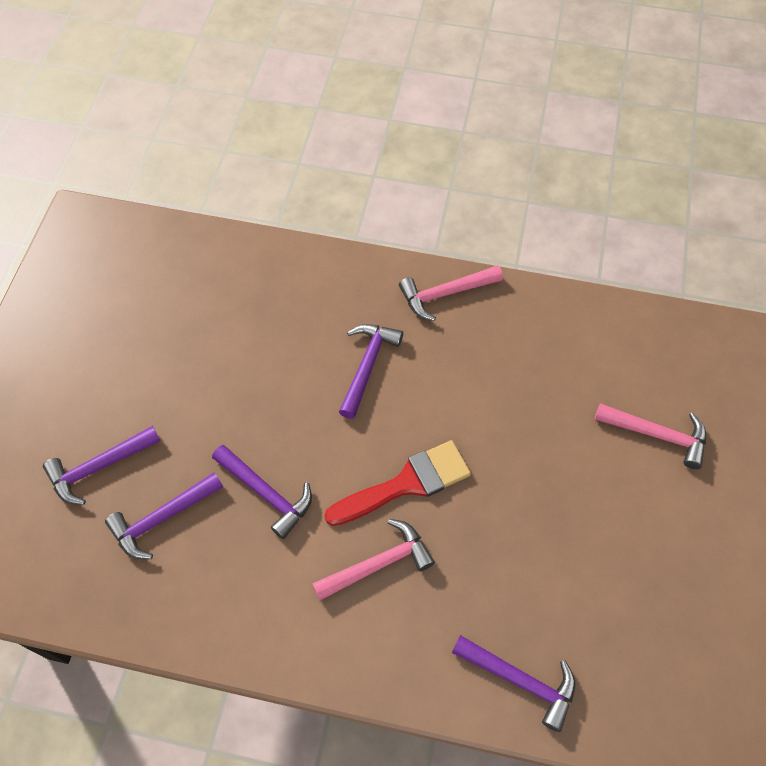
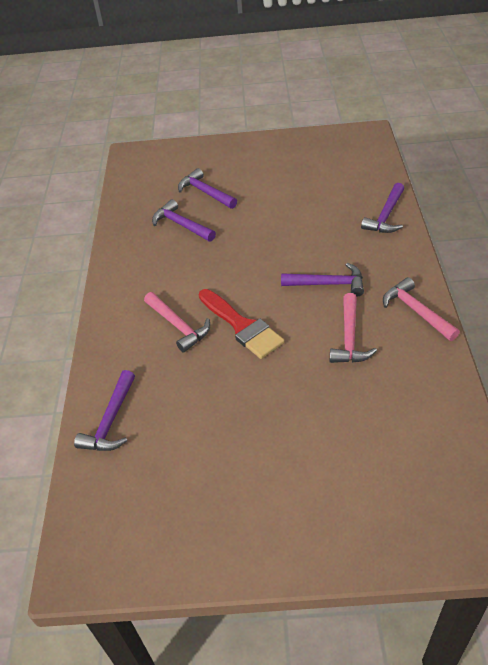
camera: 80 degrees right, 15 degrees down
purple hammer [212,445,312,539] -> purple hammer moved to [361,183,404,233]
pink hammer [595,403,706,469] -> pink hammer moved to [330,293,377,363]

